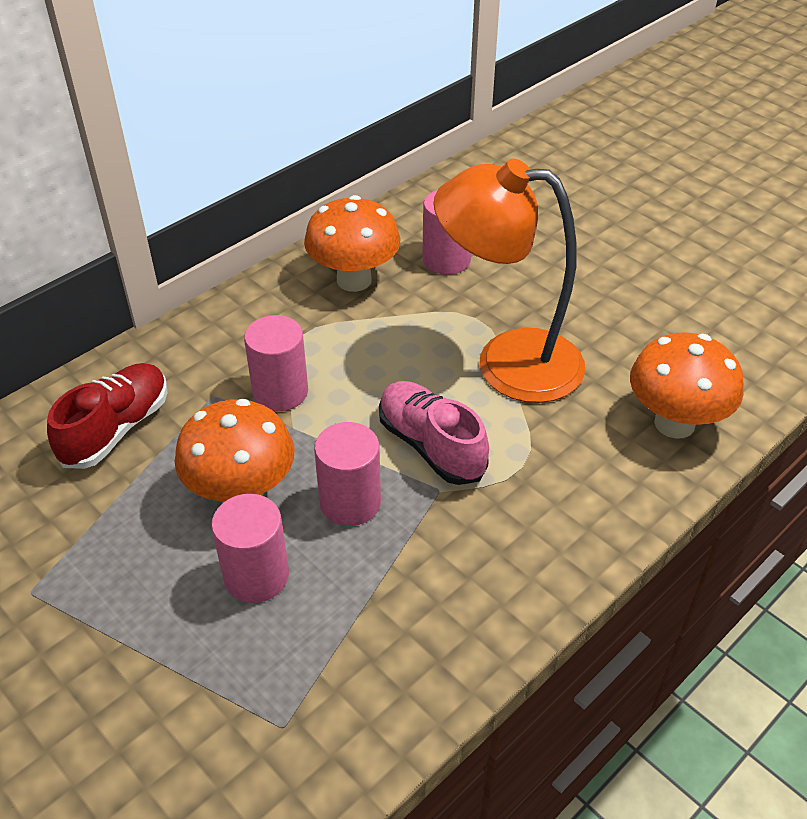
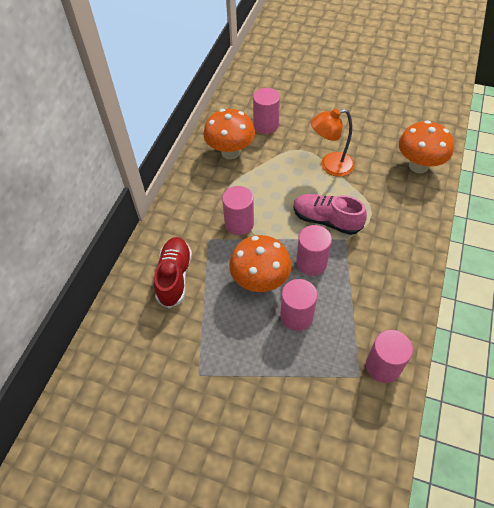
camera: 25 degrees left, 10 degrees up
orange lamp [434,159,585,403] -> orange lamp [311,109,355,177], size x0.63
none -> pink cylinder [366,330,413,383]

